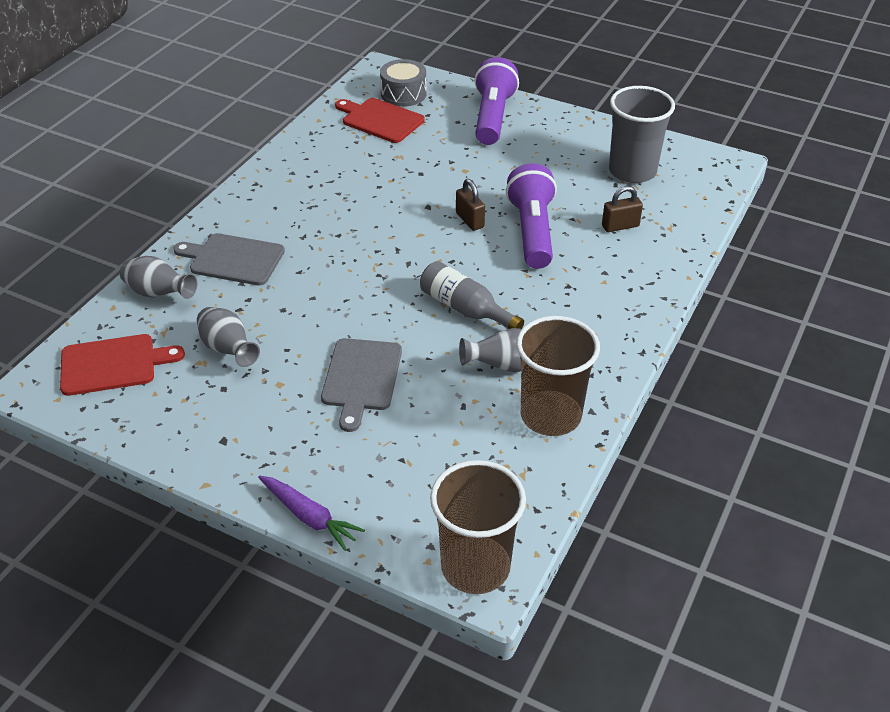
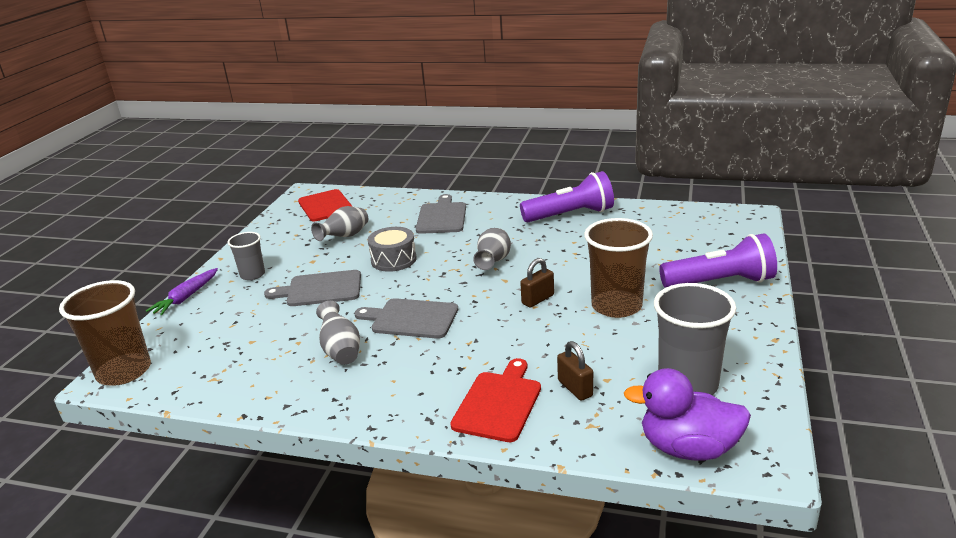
camera: 80 degrees right, 15 degrees down
grey vase [120,256,197,299] -> grey vase moved to [473,228,511,270]
red cutting board [335,98,425,143] -> red cutting board moved to [450,358,541,442]
grey drum [380,59,427,107] -> grey drum moved to [368,227,417,272]
grey bottle [420,261,524,329] -> grey cutting board [354,298,458,339]
purple flashlight [506,163,557,269] -> purple flashlight moved to [520,171,614,222]
brown cup [516,316,600,436] -> brown cup moved to [584,218,653,318]
none -> grey cup [228,232,265,280]
none -> purple duck [624,368,751,461]

